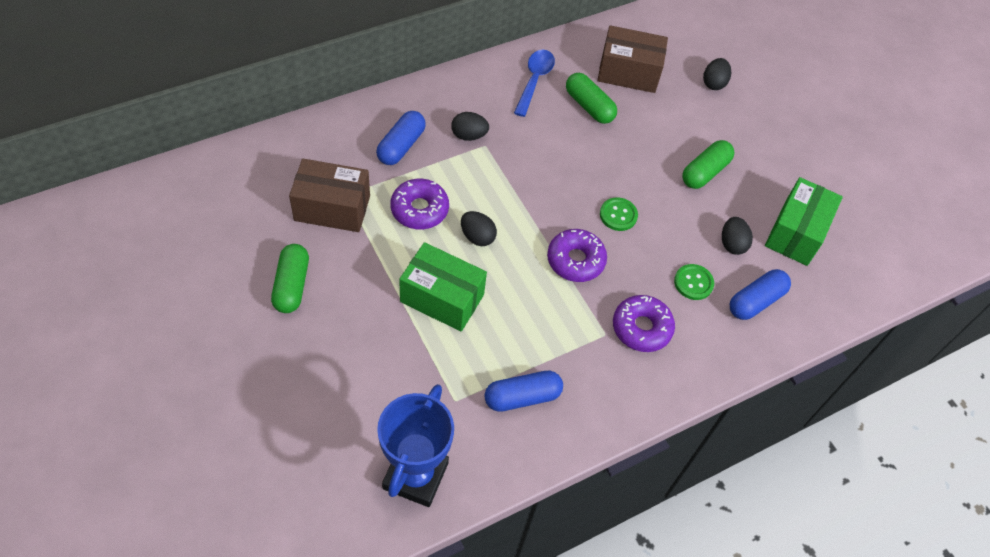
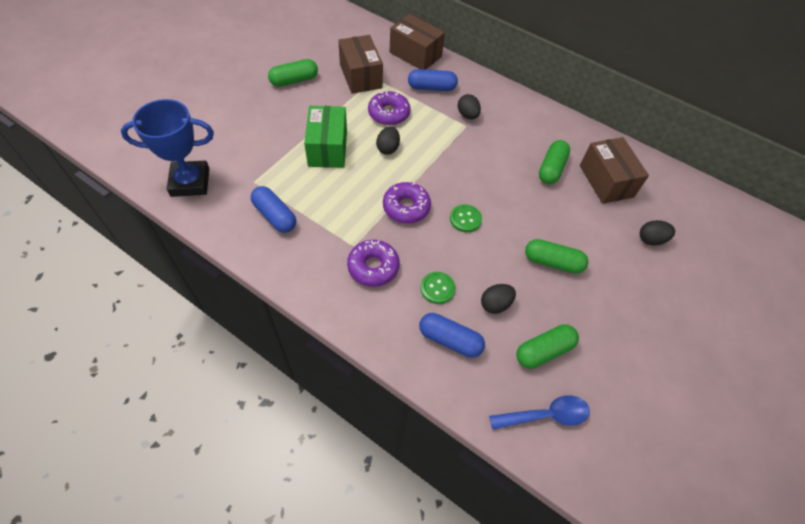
camera: 65 degrees right, 0 degrees up
blue spoon [514,50,555,117] -> blue spoon moved to [489,395,590,430]
green box [765,177,843,266] -> green capsule [516,324,579,369]
none -> brown box [390,14,445,70]

